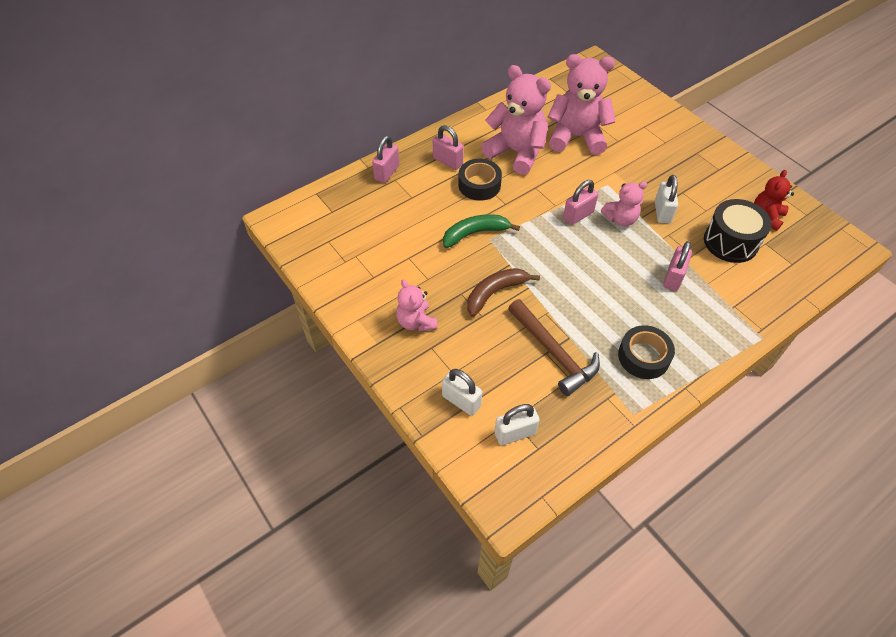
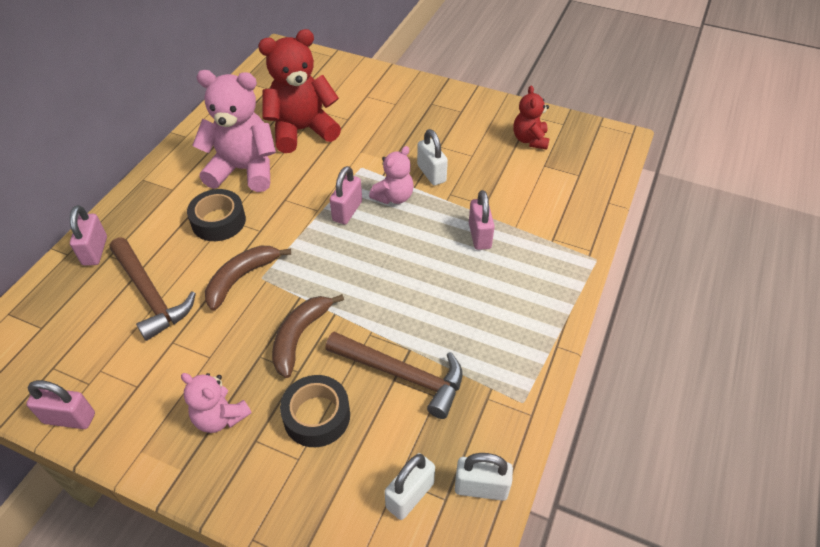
camera: 30 degrees left, 5 degrees down
pink padlock [433,125,464,170] -> pink padlock moved to [26,380,95,429]
white padlock [442,369,482,416] -> white padlock moved to [455,453,513,501]
green banana [443,214,520,248] -> brown banana [205,246,291,311]
pink teddy bear [548,54,616,155] -> red teddy bear [258,29,341,153]
black tape [618,325,675,379] -> black tape moved to [280,375,350,447]
black drum [704,199,771,263] -> none
none -> brown hammer [110,237,196,341]

